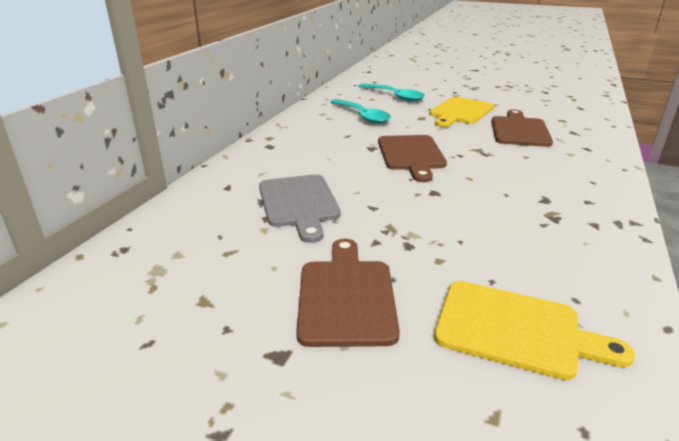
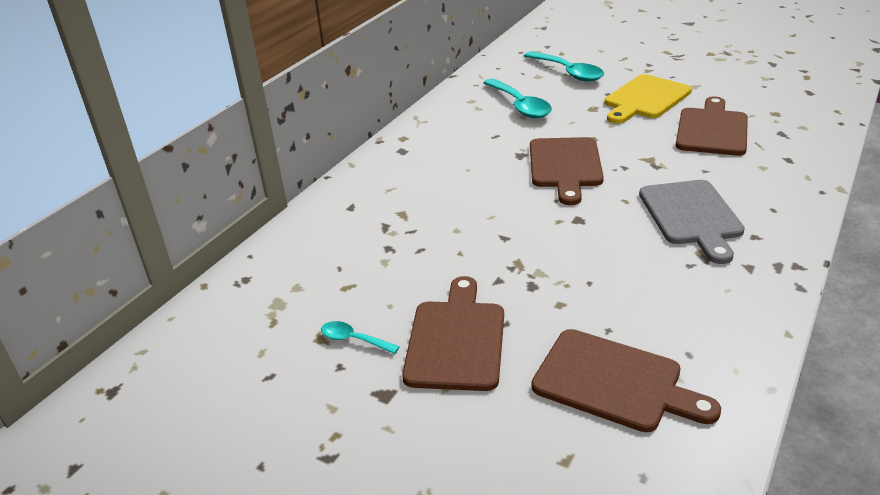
camera: 10 degrees right, 5 degrees up
grey cutting board [259,174,341,243] -> grey cutting board moved to [639,180,745,264]
yellow cutting board [434,281,635,380] -> brown cutting board [532,329,721,432]
none -> turquoise spoon [321,321,400,354]

